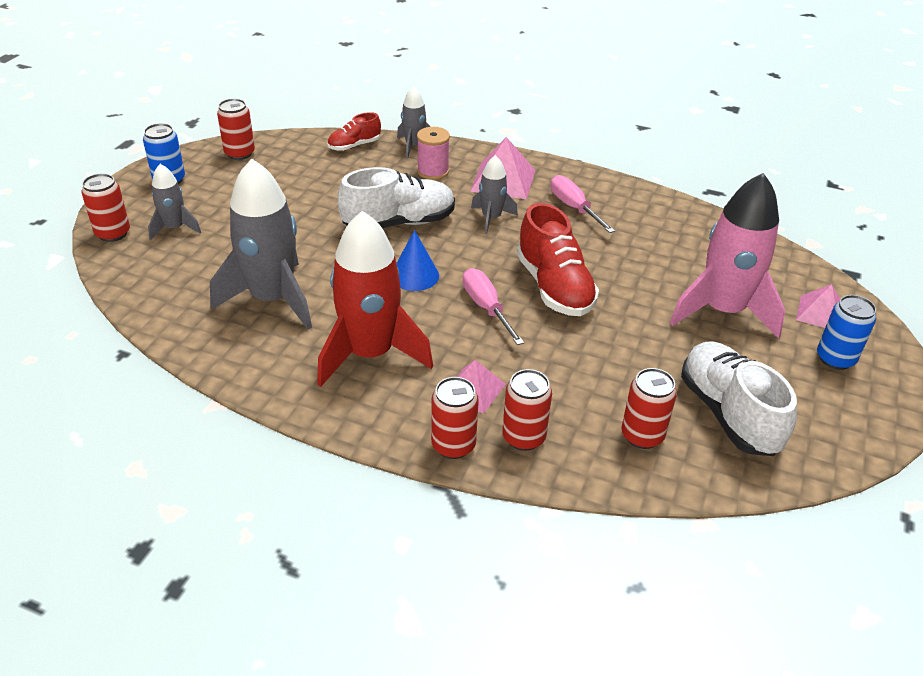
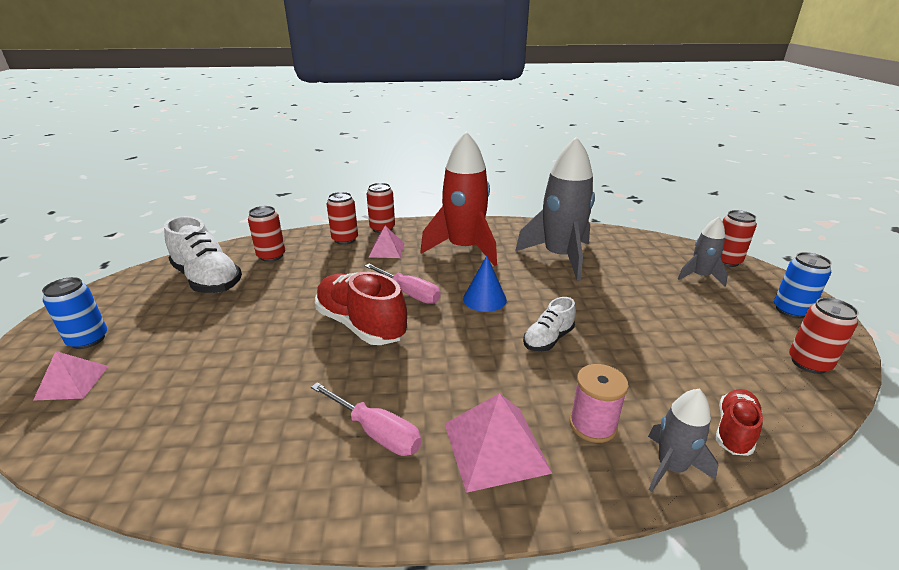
camera: 155 degrees right, 10 degrees down
white shoe [338,167,455,228] -> white shoe [523,297,576,351], size x0.55
grey rocket [471,155,518,234] -> none
pink rocket [670,173,785,338] -> none

